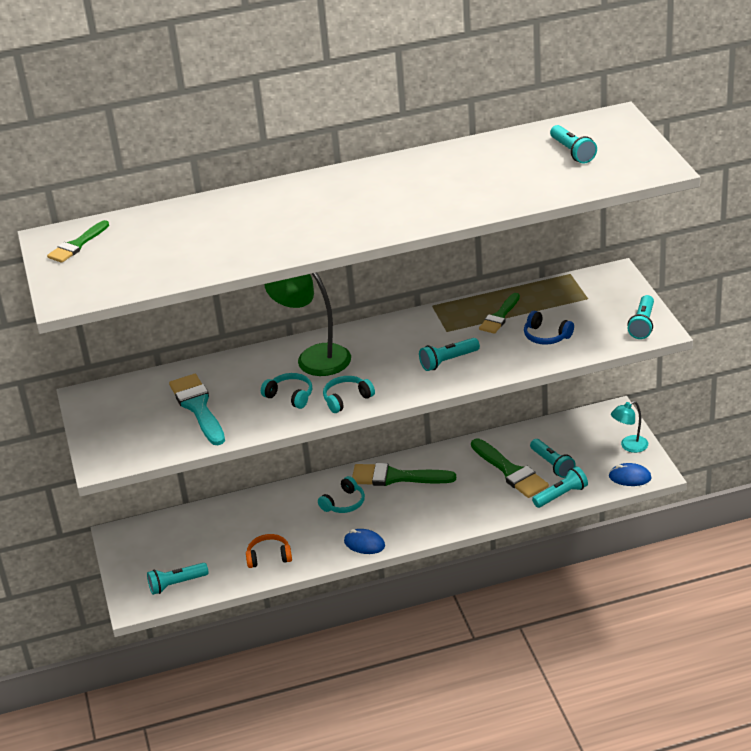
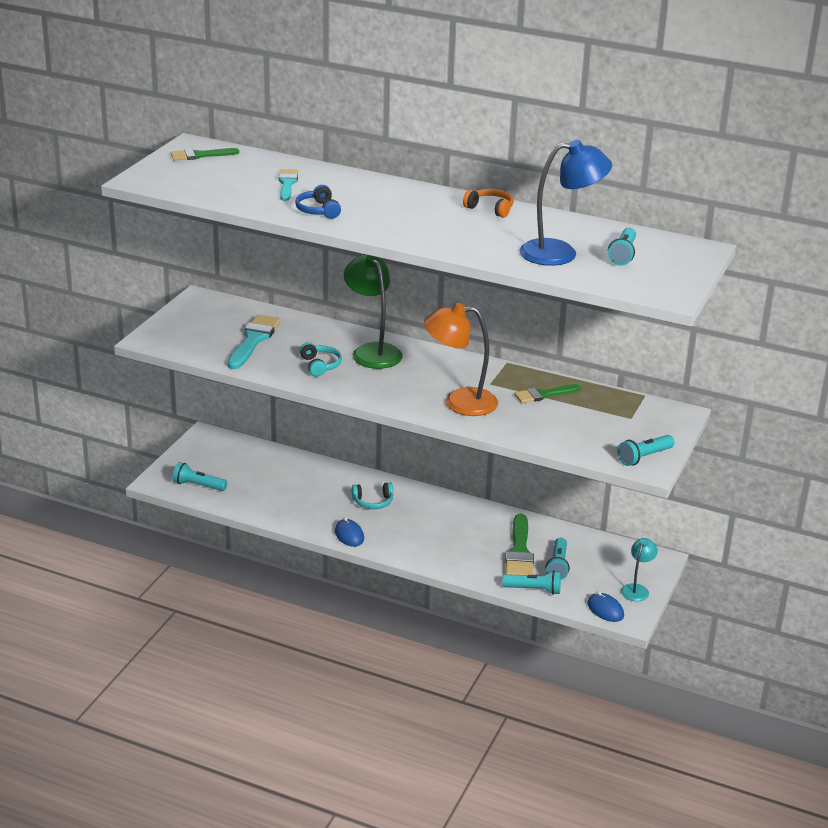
camera: 35 degrees right, 5 degrees down
orange headphones [246,534,292,568] -> orange headphones moved to [463,189,514,218]
turquoise headphones [323,376,375,413] -> none
green brush [352,463,456,486] -> none
turquoise flashlight [419,338,480,371] -> orange lamp [424,303,498,416]
blue headphones [524,311,574,345] -> blue headphones moved to [295,185,341,219]
turquoise lamp [611,401,648,453] -> turquoise lamp turned 105 degrees clockwise [621,538,658,601]
none -> turquoise brush [279,169,299,201]
none -> blue lamp [519,140,612,266]

